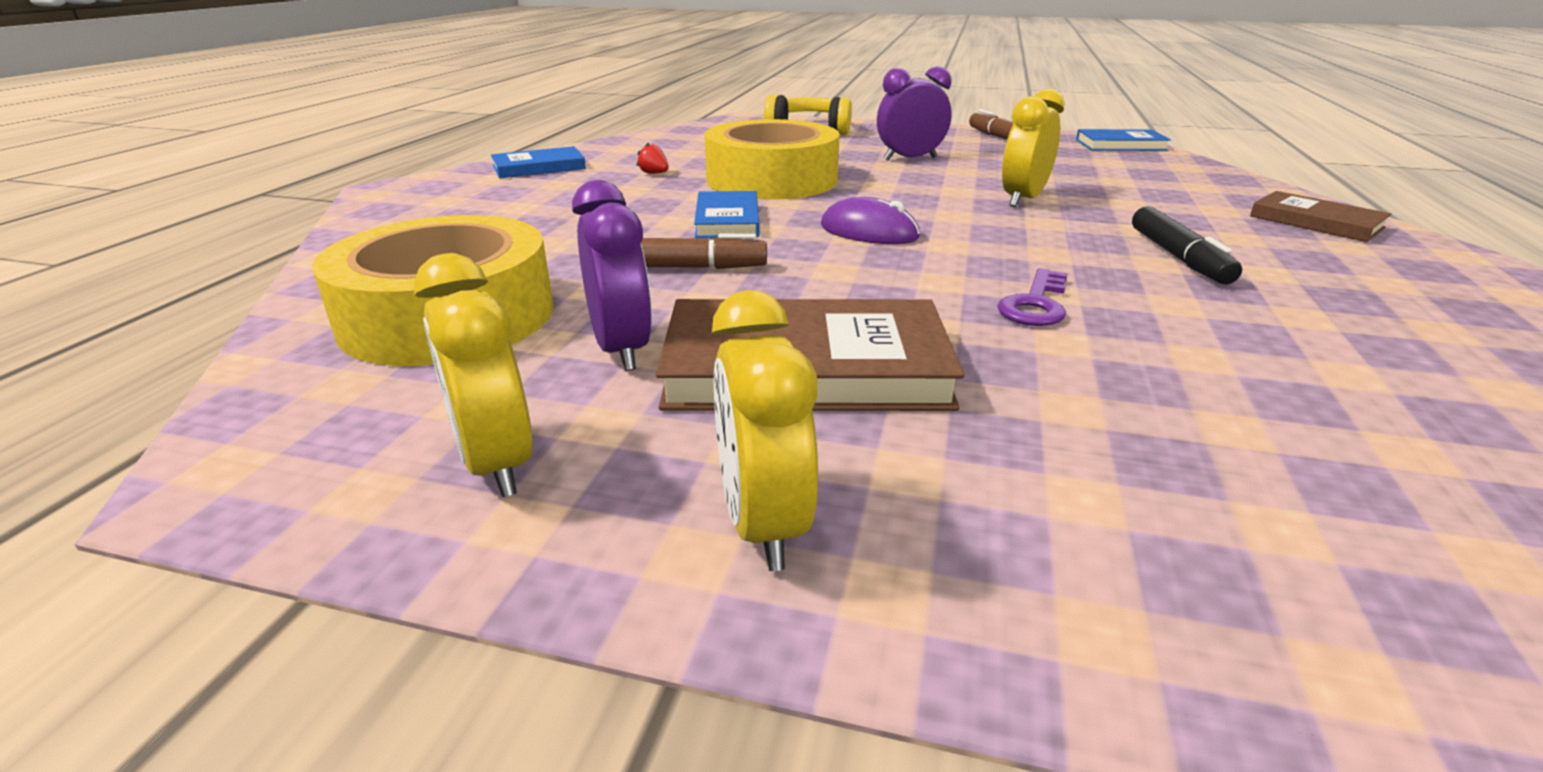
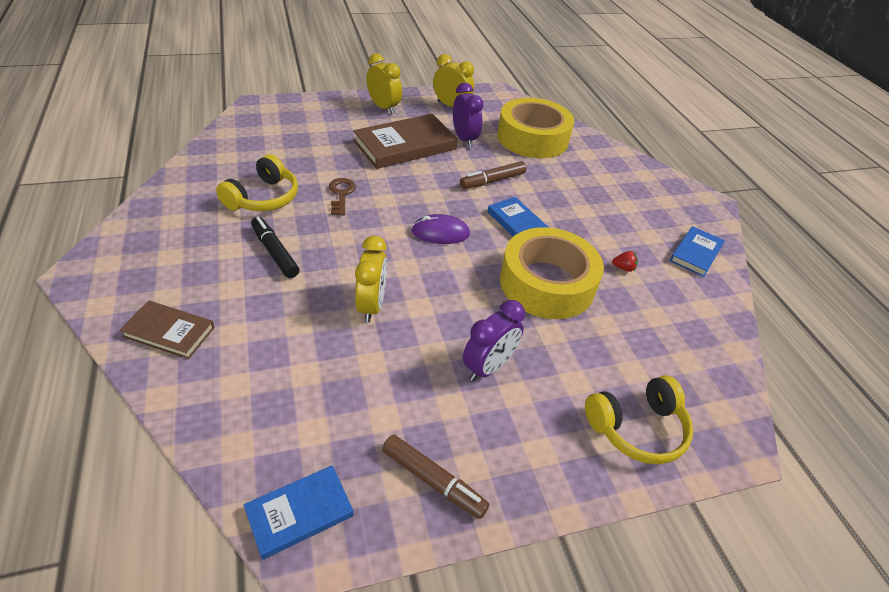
camera: 145 degrees right, 15 degrees up
purple clock [572,180,652,371] -> purple clock turned 150 degrees counterclockwise [453,83,484,147]
purple key [997,268,1068,326] -> brown key [329,178,356,215]
none -> yellow headphones [216,154,298,211]

